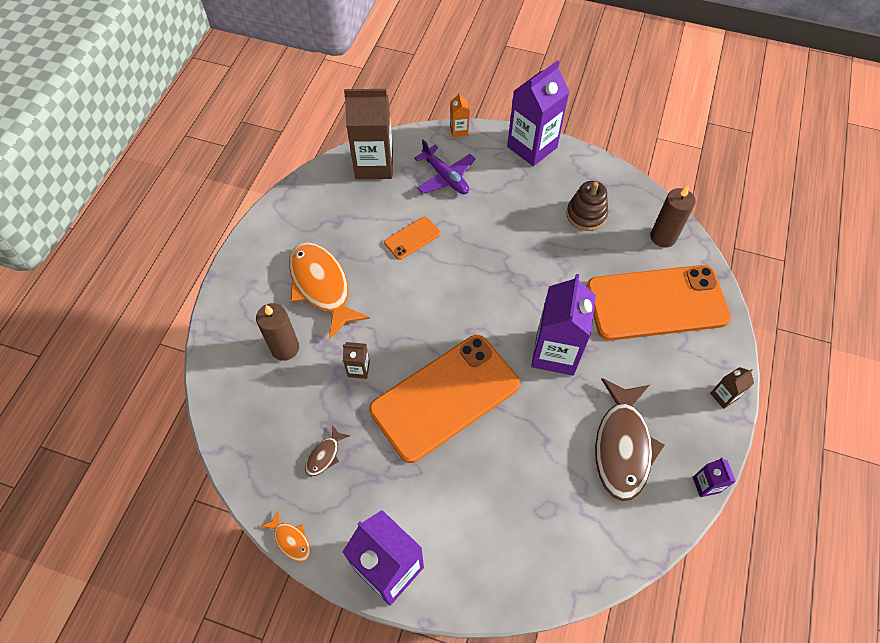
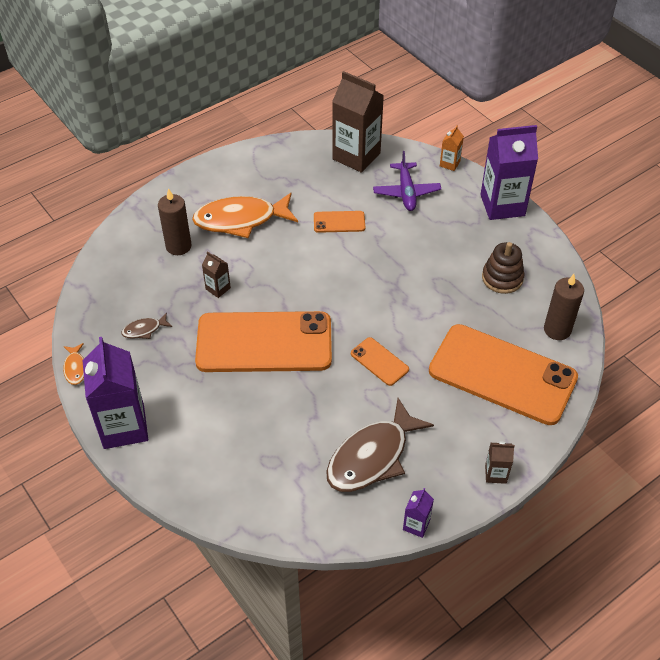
camera: 35 degrees right, 10 degrees down
orange fish [289,242,370,339] -> orange fish turned 105 degrees counterclockwise [192,193,298,238]
purple carton [531,274,596,376] -> orange phone [351,337,409,386]

